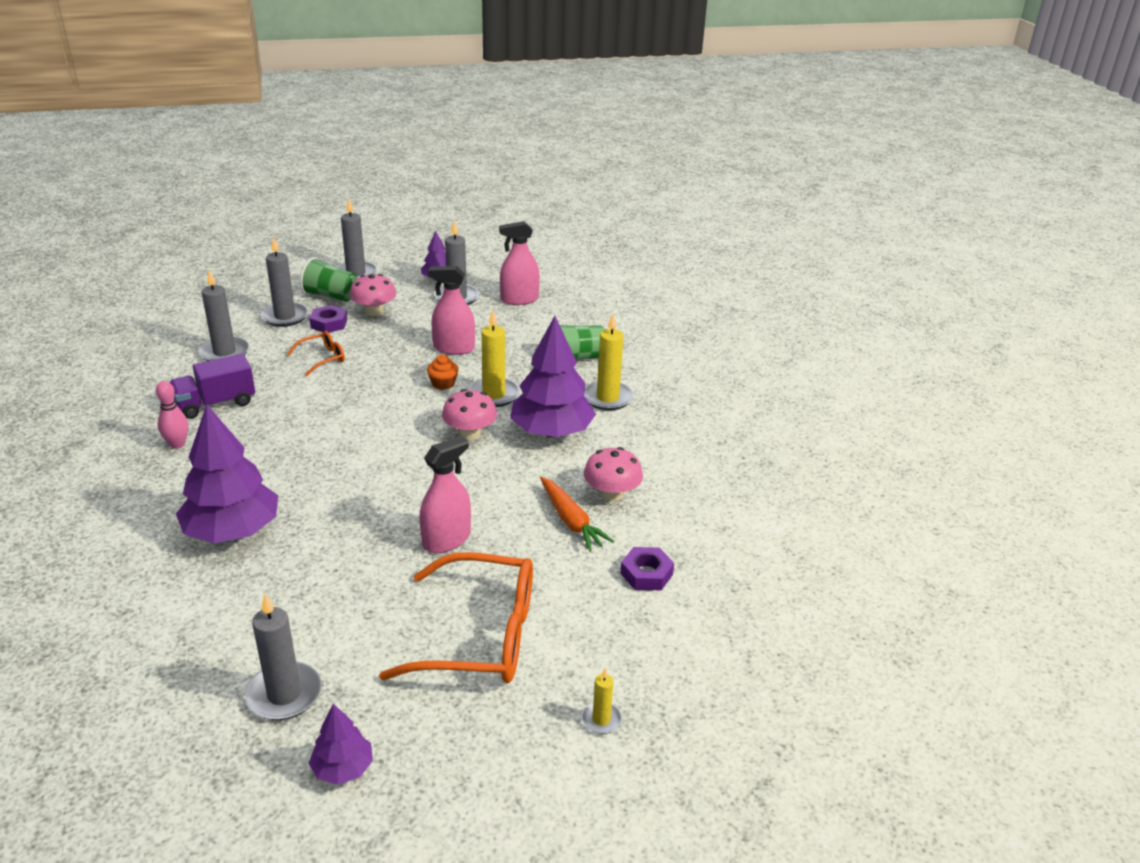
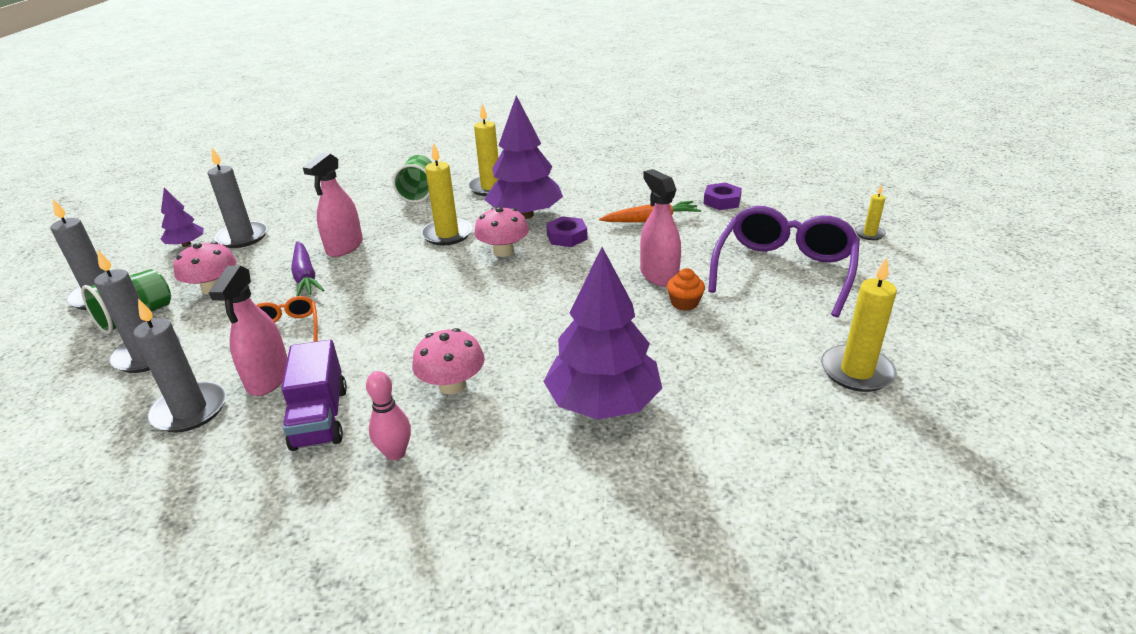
camera: 70 degrees left, 0 degrees up
grey candle [245,593,322,720] -> yellow candle [821,257,897,392]
purple nut [309,305,347,333] -> purple nut moved to [546,216,588,247]
purple tree [309,704,373,785] -> none
orange glasses [379,552,533,683] -> purple glasses [708,206,860,317]
orange cupcake [427,355,458,390] -> orange cupcake moved to [667,268,705,311]
pink spray bottle [499,221,540,305] -> pink spray bottle moved to [209,266,288,396]
pink mushroom [584,447,643,501] -> pink mushroom moved to [412,328,485,394]
none -> purple carrot [291,241,324,296]

